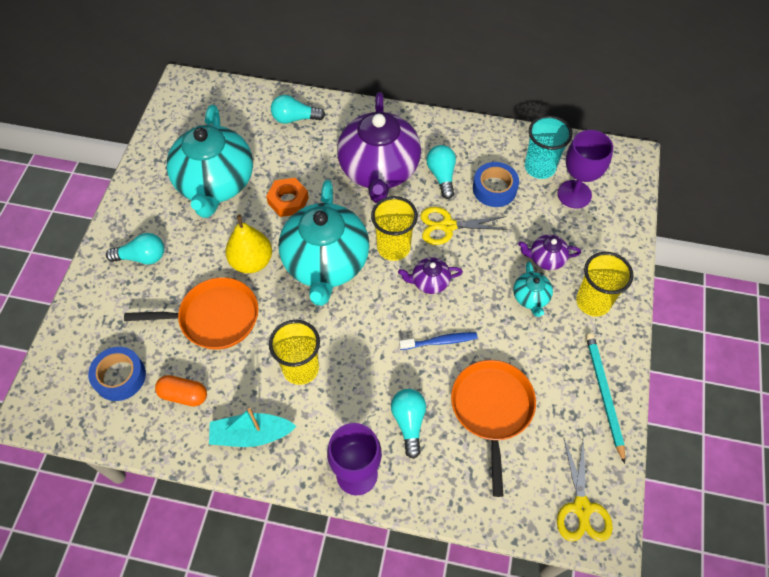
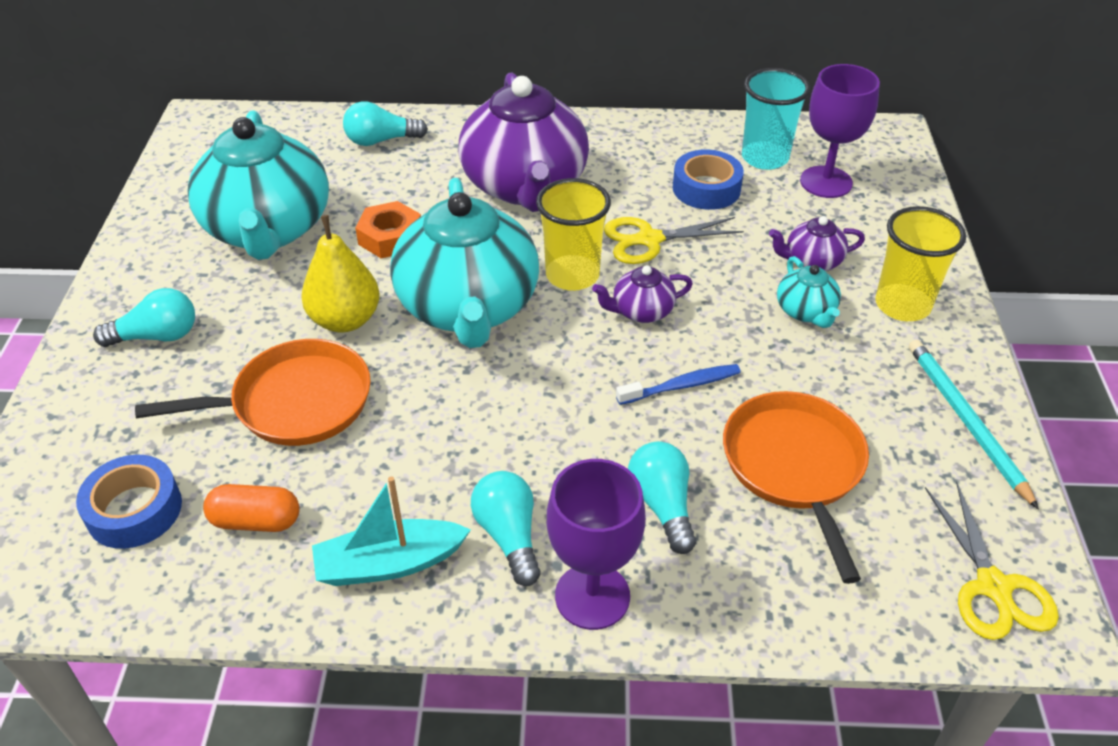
camera: 10 degrees left, 15 degrees down
yellow cup [269,320,320,385] -> none
turquoise light bulb [426,145,456,199] -> turquoise light bulb moved to [471,471,541,586]

